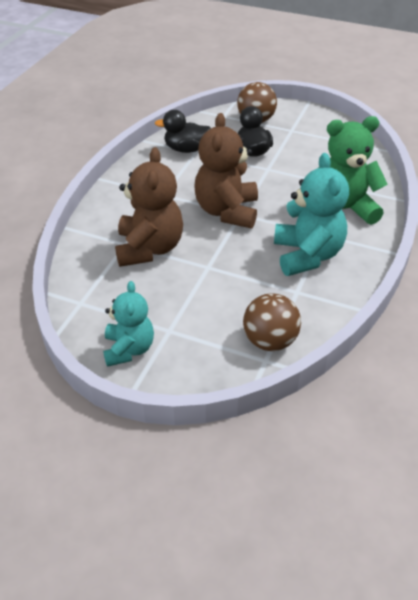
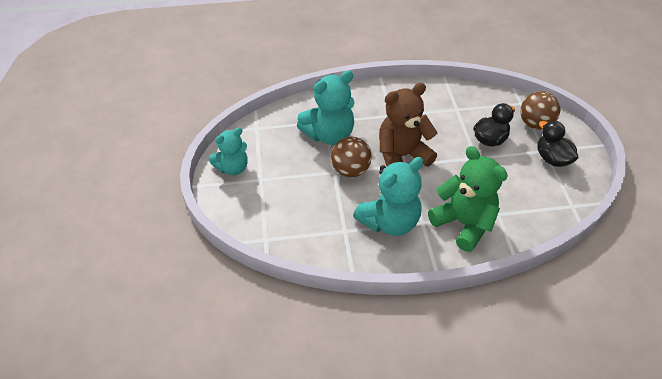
camera: 60 degrees right, 5 degrees up
brown teddy bear [115,147,183,267] -> turquoise teddy bear [297,70,355,145]
black duck [155,110,211,153] -> black duck moved to [537,121,578,167]
brown ball [243,293,301,351] -> brown ball moved to [331,137,372,177]

